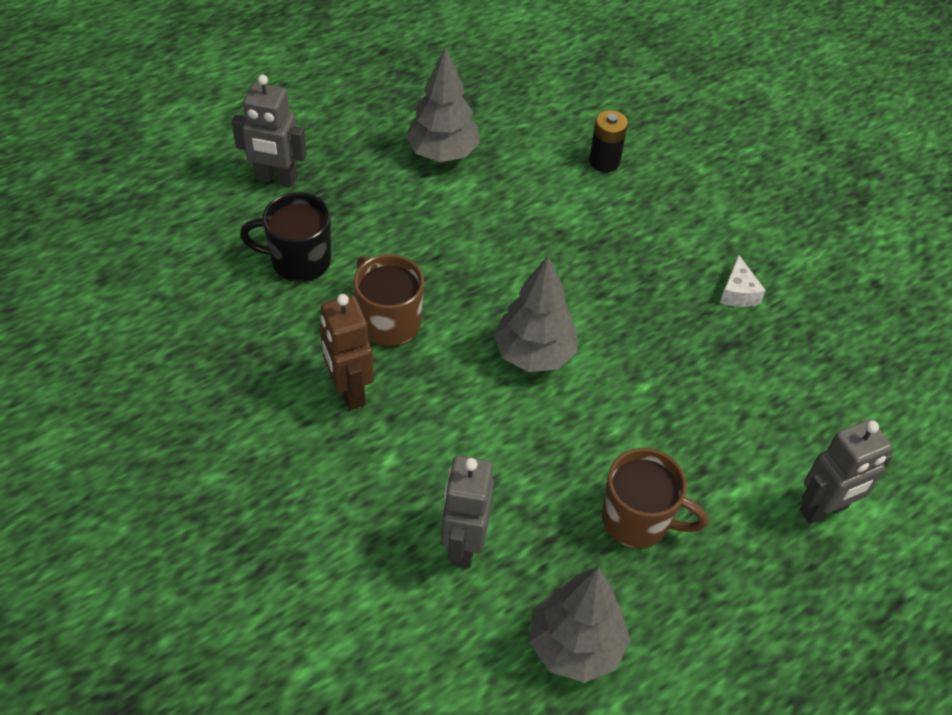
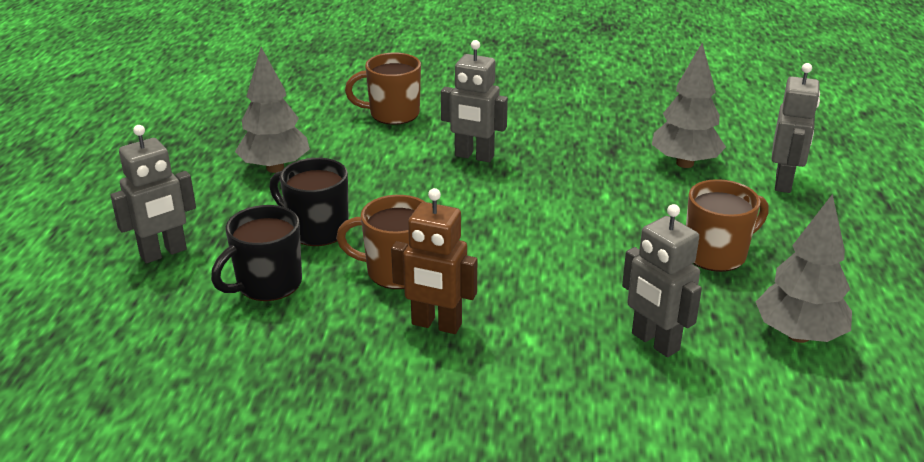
camera: 45 degrees left, 20 degrees down
grey tree [493,256,577,372] -> grey tree moved to [652,43,726,168]
black battery [589,110,628,172] -> brown mug [345,53,421,125]
white cheese [720,255,766,307] -> none
none -> black mug [269,158,349,246]
none -> grey robot [441,40,508,162]

